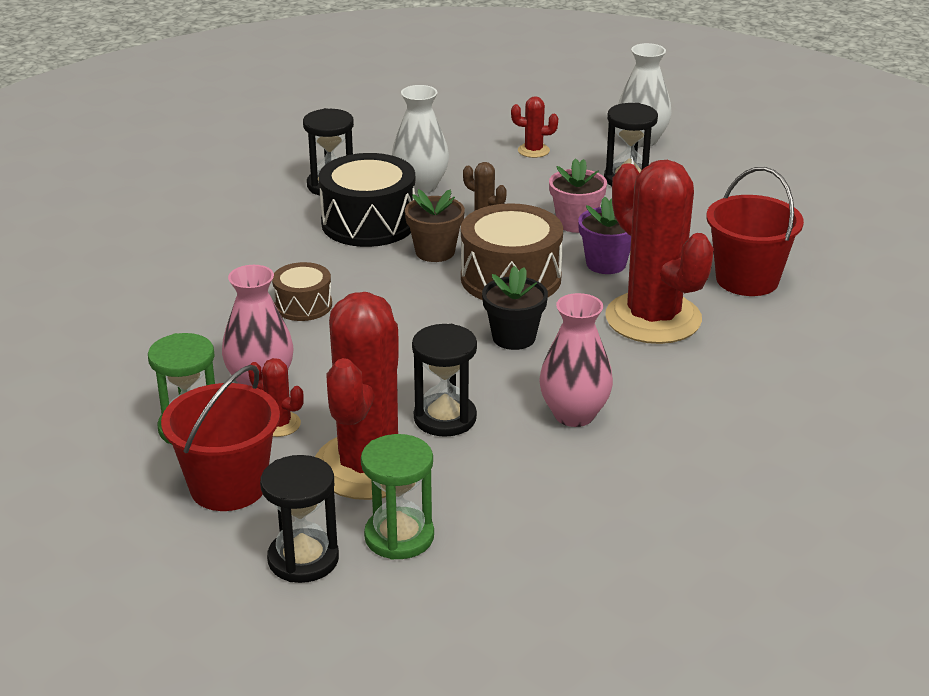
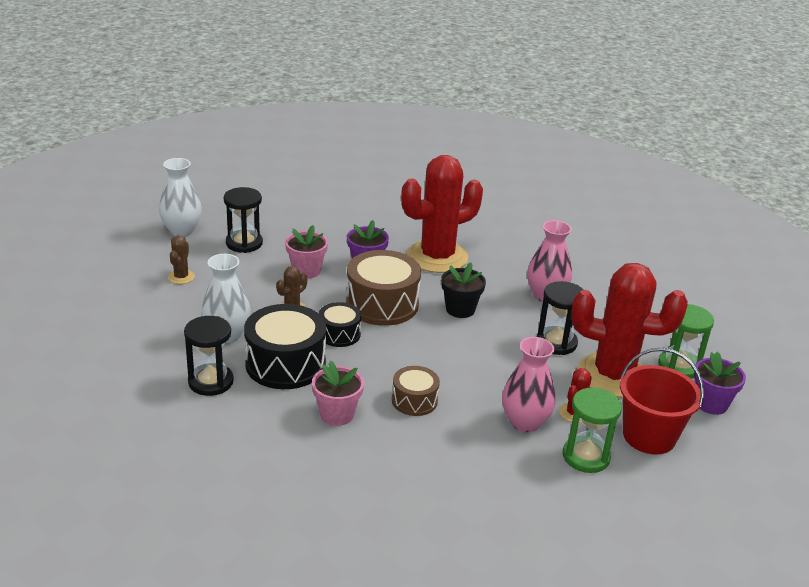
camera: 90 degrees left, 0 degrees up
black hourglass [260,455,339,583] -> purple flower pot [694,351,746,415]
brown flower pot [405,189,465,262] -> black drum [319,302,361,347]
red cactus [511,96,558,158] -> brown cactus [168,235,195,284]
red bucket [706,167,804,296] -> none
none -> pink flower pot [312,361,364,426]

